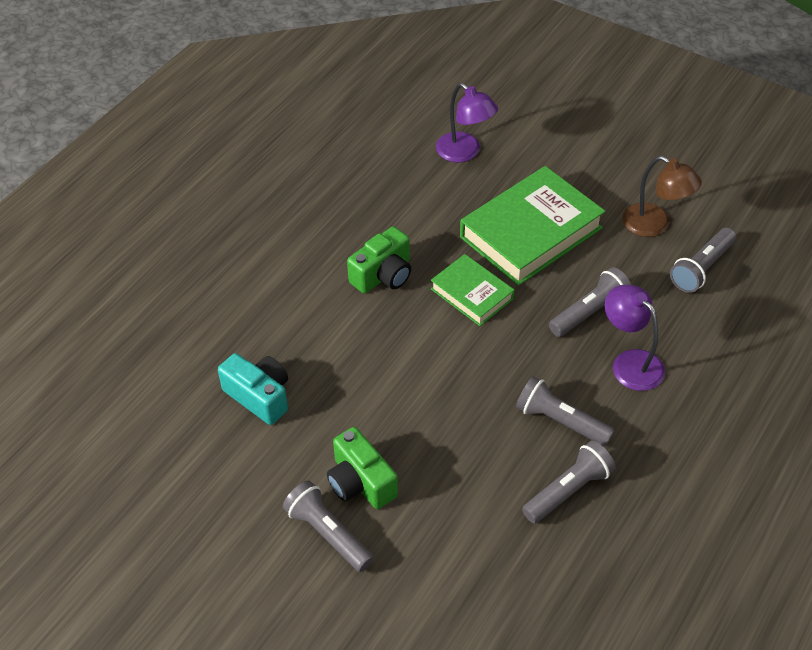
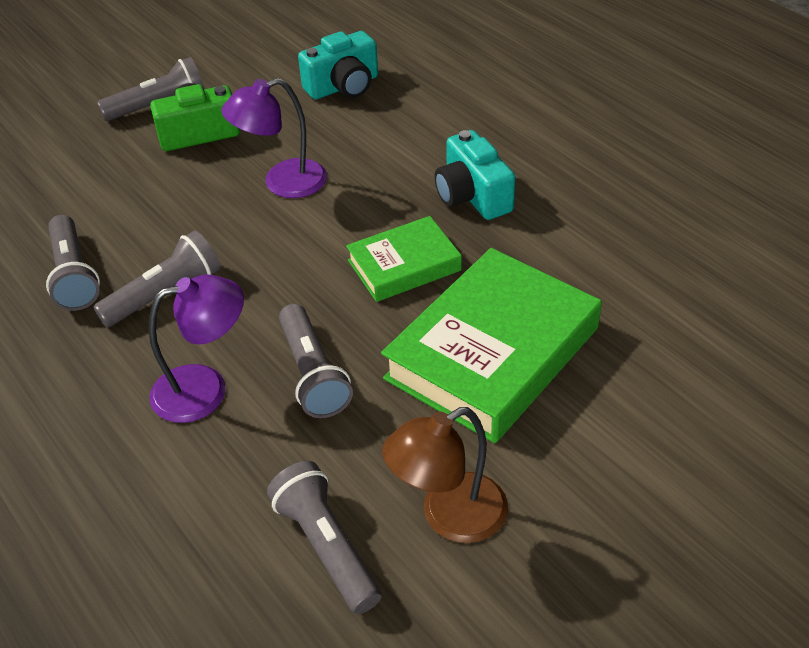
camera: 110 degrees right, 5 degrees down
green camera [347,226,411,293] -> turquoise camera [434,130,515,220]
purple lamp [436,83,498,163] -> purple lamp moved to [221,78,327,198]
green book [460,166,605,286] -> green book turned 60 degrees clockwise [381,248,602,443]

